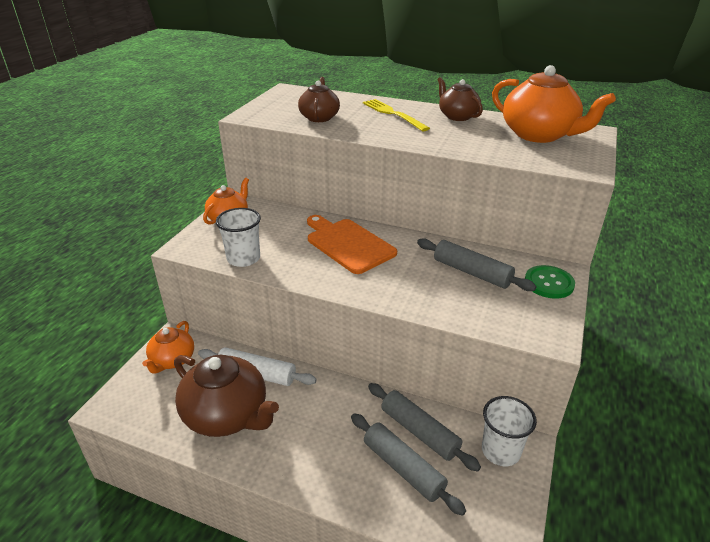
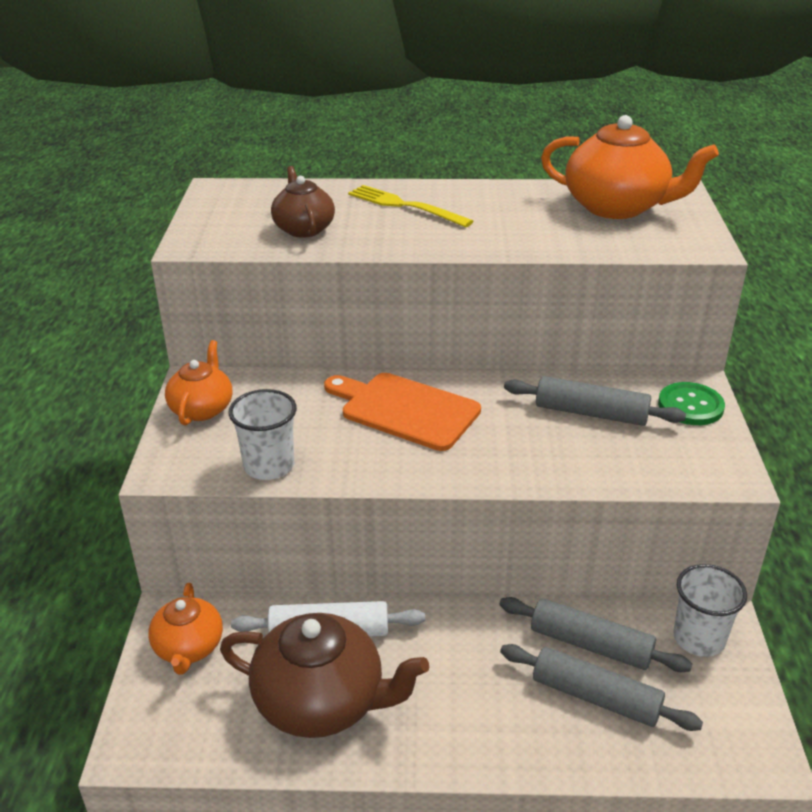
camera: 20 degrees left, 0 degrees up
brown teapot [437,77,483,121] -> none

